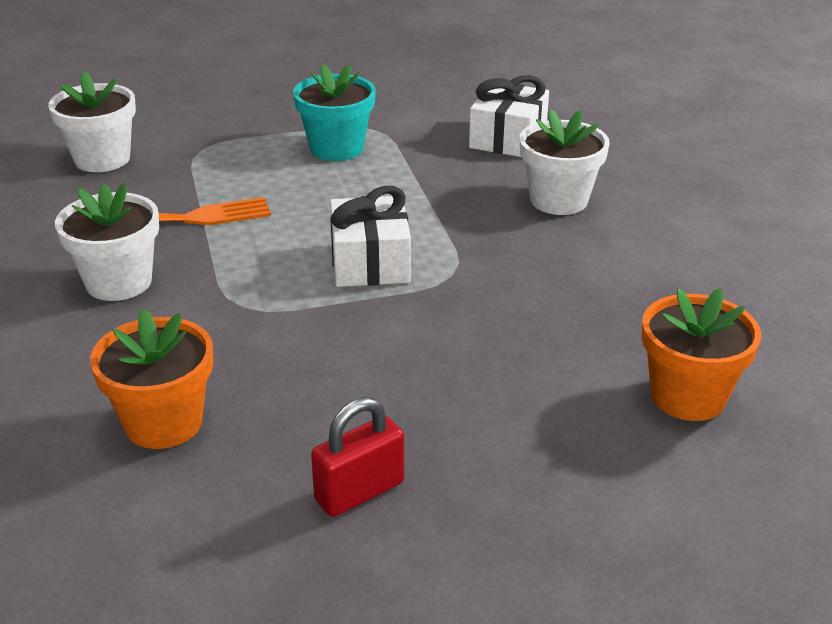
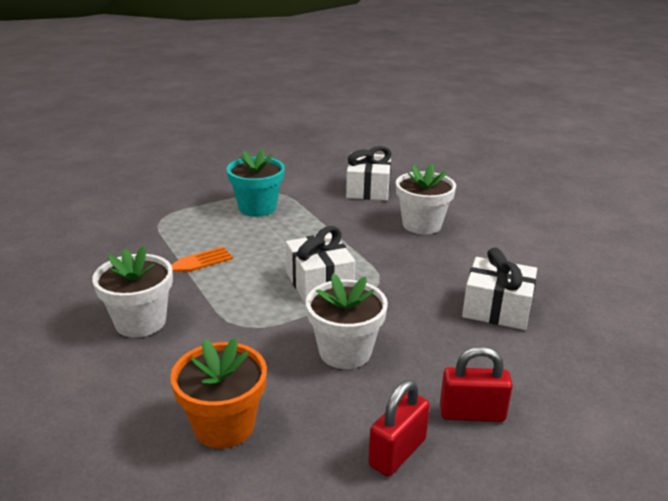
camera: 15 degrees left, 5 degrees down
white flower pot [48,71,136,172] -> white flower pot moved to [306,274,388,369]
orange flower pot [642,288,761,421] -> none
none -> red padlock [440,346,513,422]
none -> white gift [462,248,537,330]

